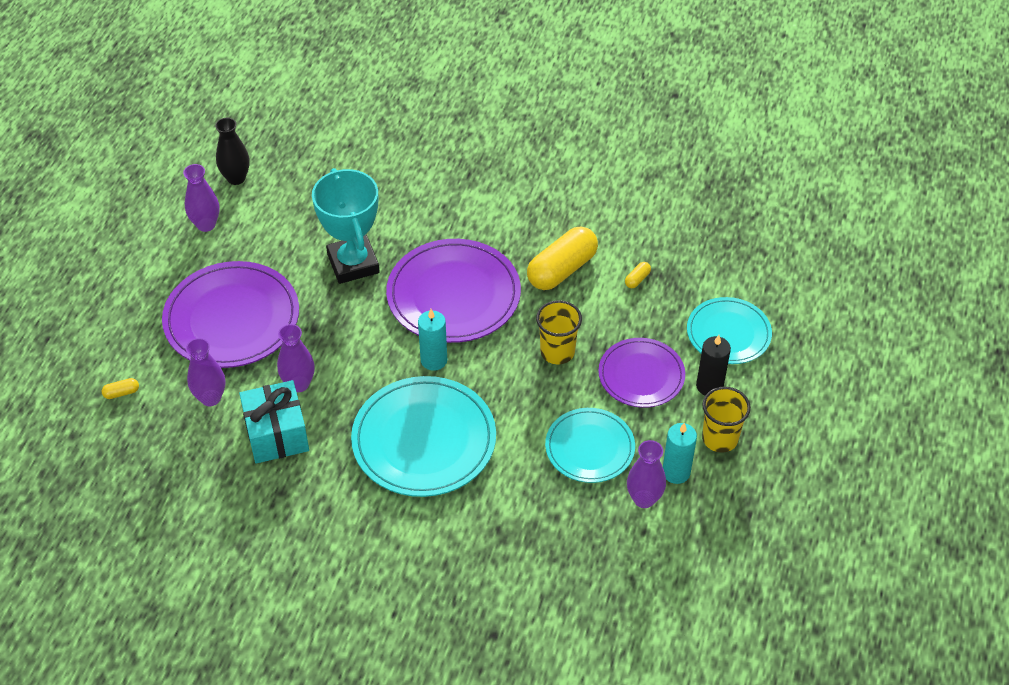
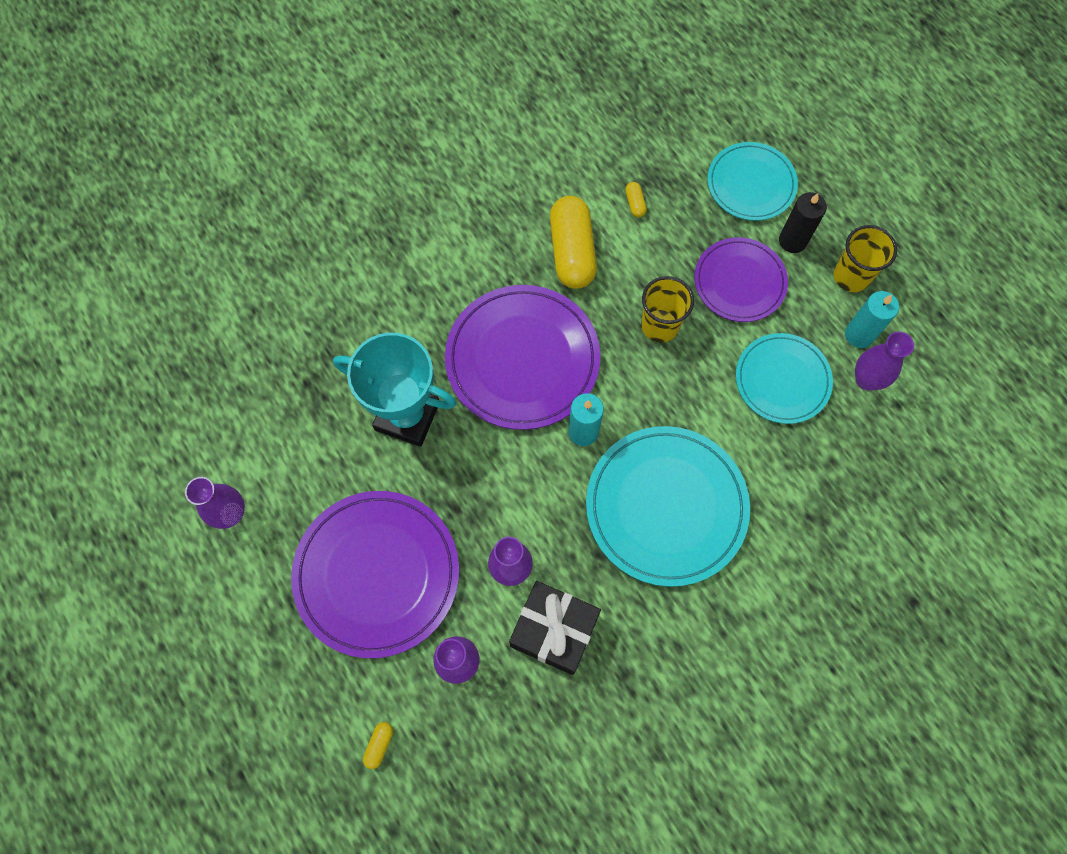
camera: 50 degrees left, 20 degrees up
black vase [215,118,250,185] -> none
turquoise gift [239,380,309,464] -> black gift [509,581,601,675]

